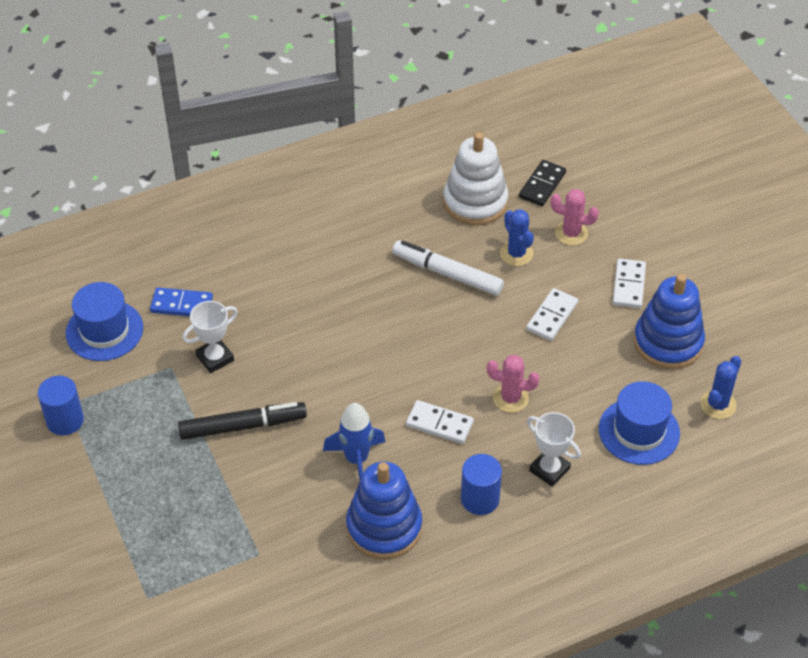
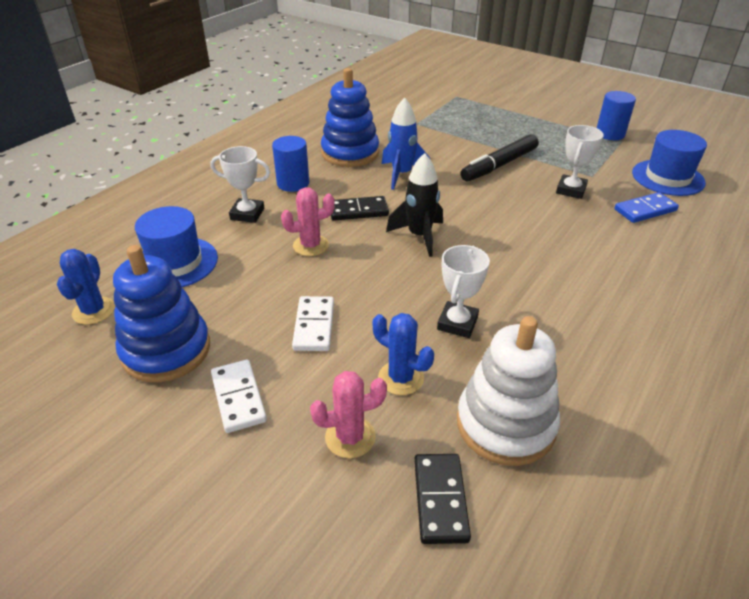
camera: 150 degrees right, 10 degrees down
white marker [392,240,504,296] -> white trophy [437,245,490,338]
white domino [406,400,474,444] -> black domino [331,196,389,221]
none -> black rocket [386,153,443,257]

